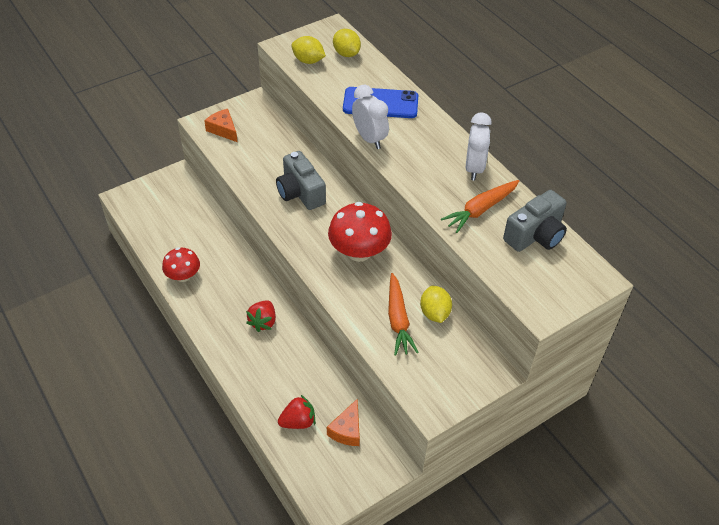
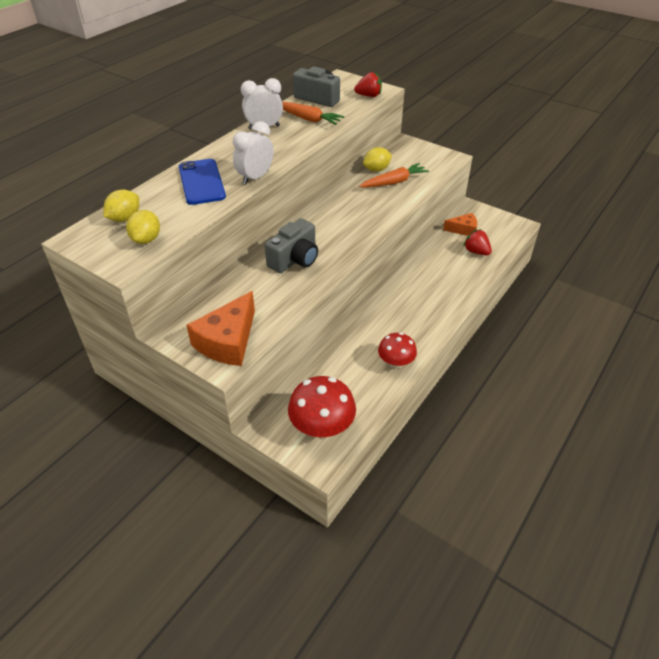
camera: 110 degrees left, 5 degrees down
orange cheese [204,109,238,142] -> orange cheese [186,291,255,366], size x1.72
red strawberry [246,300,276,332] -> red strawberry moved to [354,72,382,97]
red mushroom [328,202,392,262] -> red mushroom moved to [288,376,356,438]

